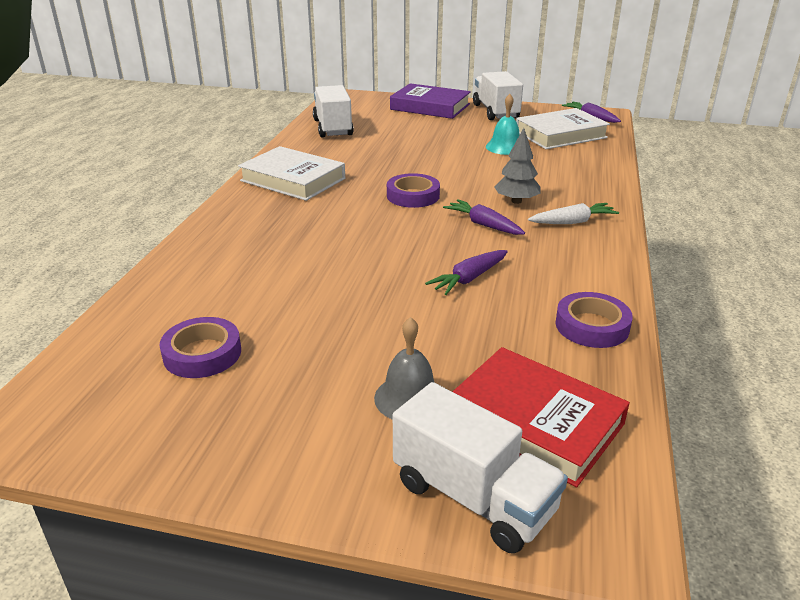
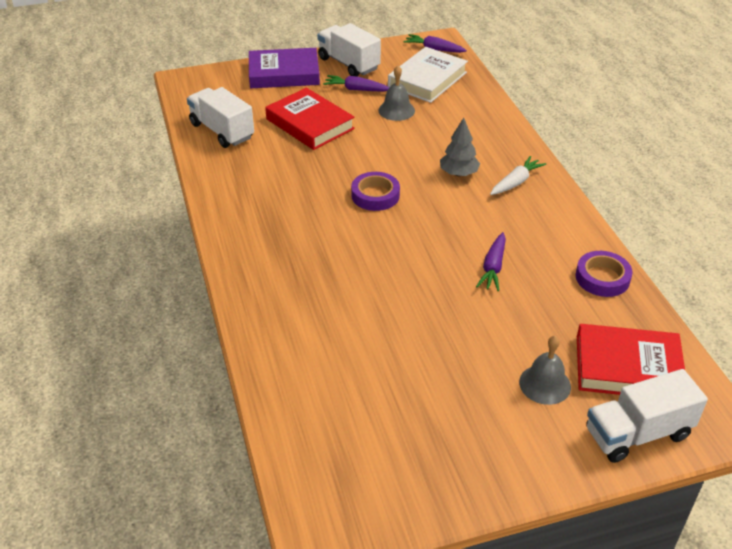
camera: 30 degrees left, 10 degrees up
purple tape [160,317,241,378] -> none
white book [238,146,345,201] -> none
white truck [393,382,568,554] -> white truck turned 150 degrees clockwise [586,369,708,463]
purple carrot [443,199,525,235] -> purple carrot moved to [323,75,390,92]
turquoise bell [486,94,520,155] -> grey bell [378,66,415,121]
none -> red book [265,88,355,150]

